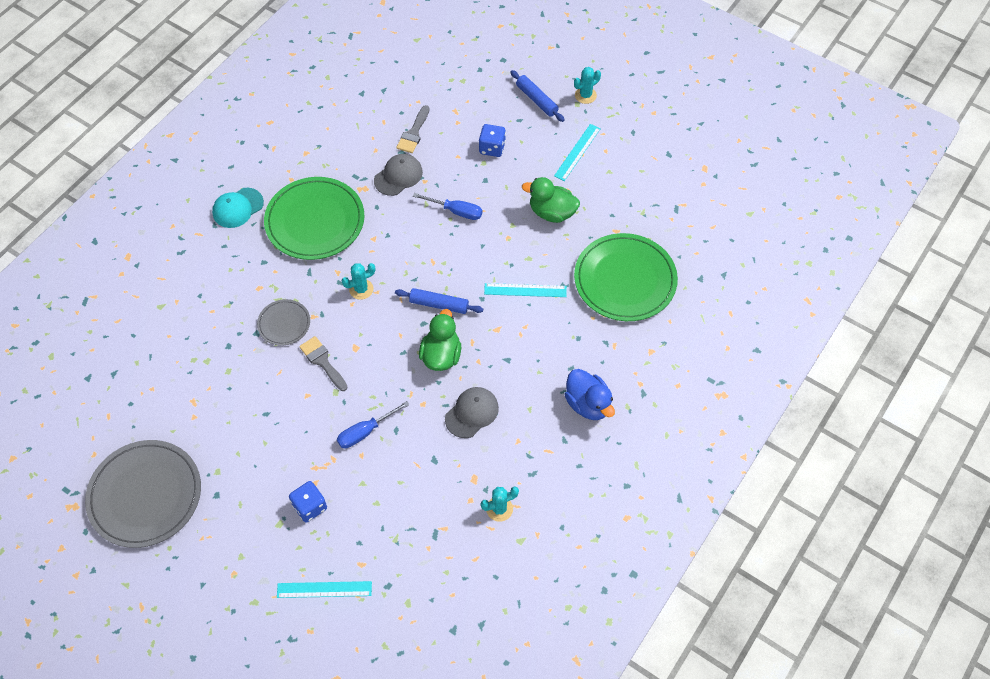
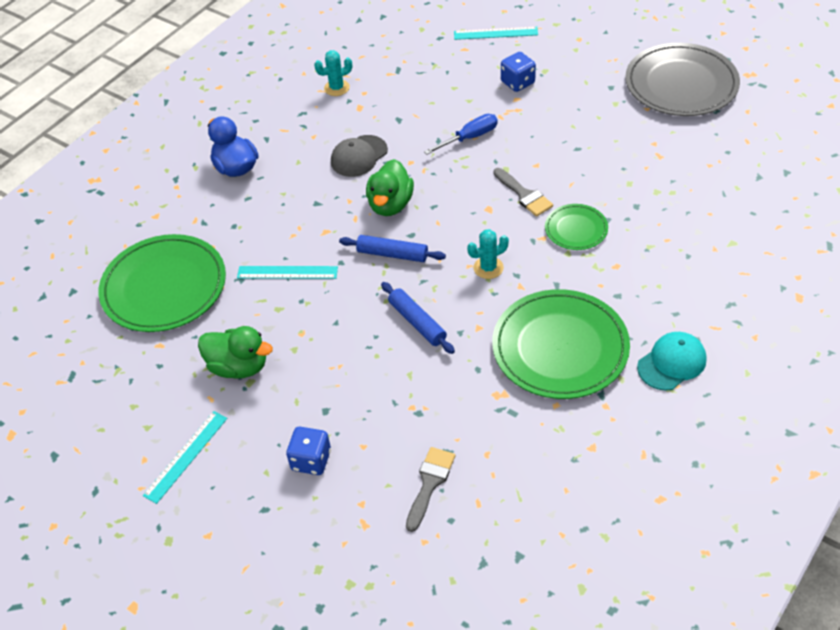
camera: 175 degrees left, 10 degrees down
grey plate [257,299,310,346] -> green plate [545,204,608,250]
grey cap [374,154,423,196] -> none
blue screwdriver [413,193,482,220] -> none
blue rolling pin [510,70,565,122] -> blue rolling pin moved to [381,282,455,354]
turquoise cactus [574,67,601,104] -> none

